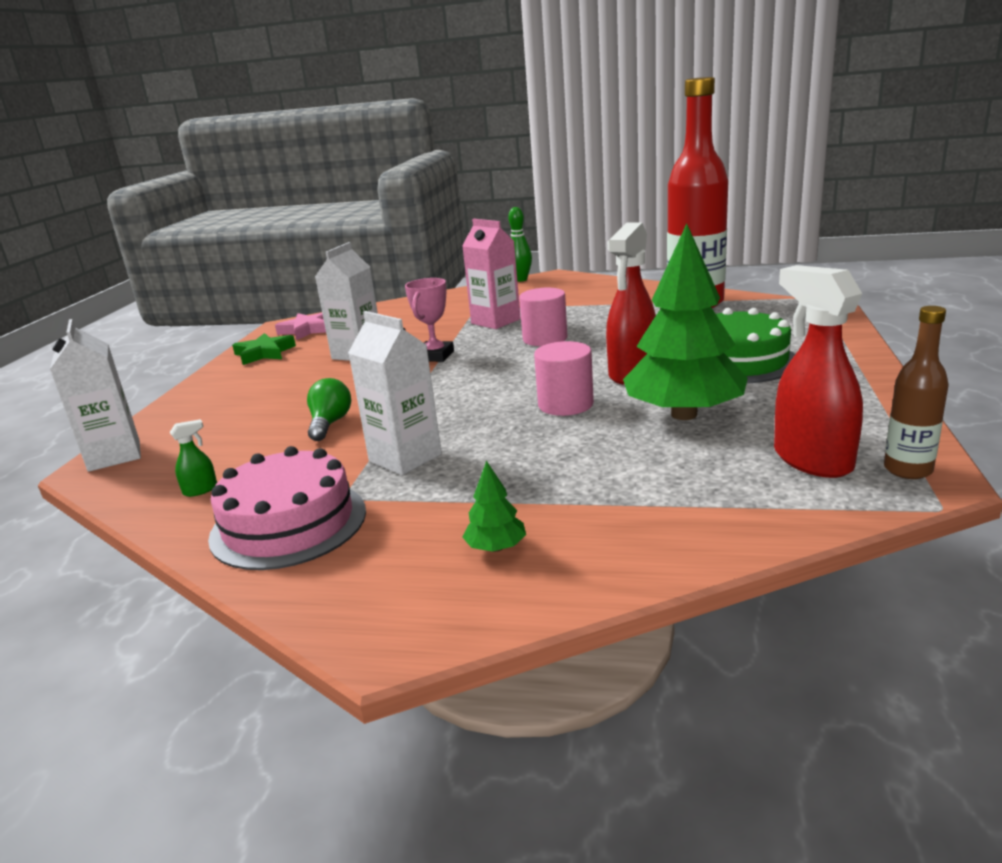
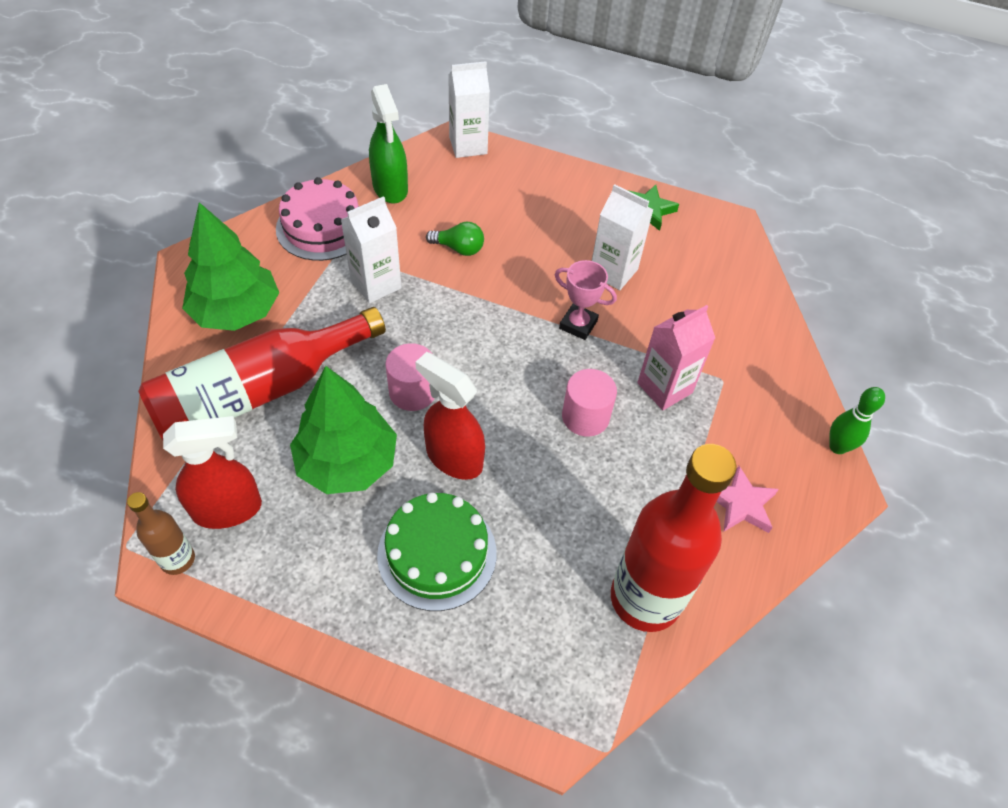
camera: 95 degrees right, 30 degrees up
green spray bottle [170,419,217,497] -> green spray bottle [369,84,408,204], size x2.43
pink star [275,313,326,340] -> pink star moved to [716,466,779,533]
green tree [463,460,526,552] -> green tree [182,202,279,331], size x2.48
none -> red bottle [138,307,386,440]

